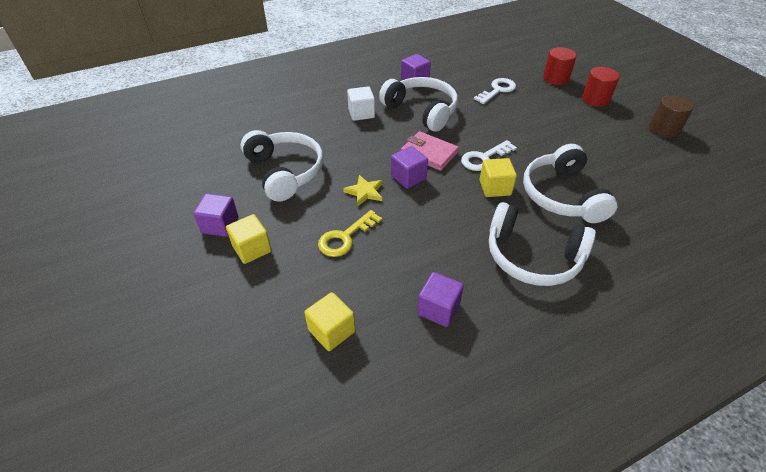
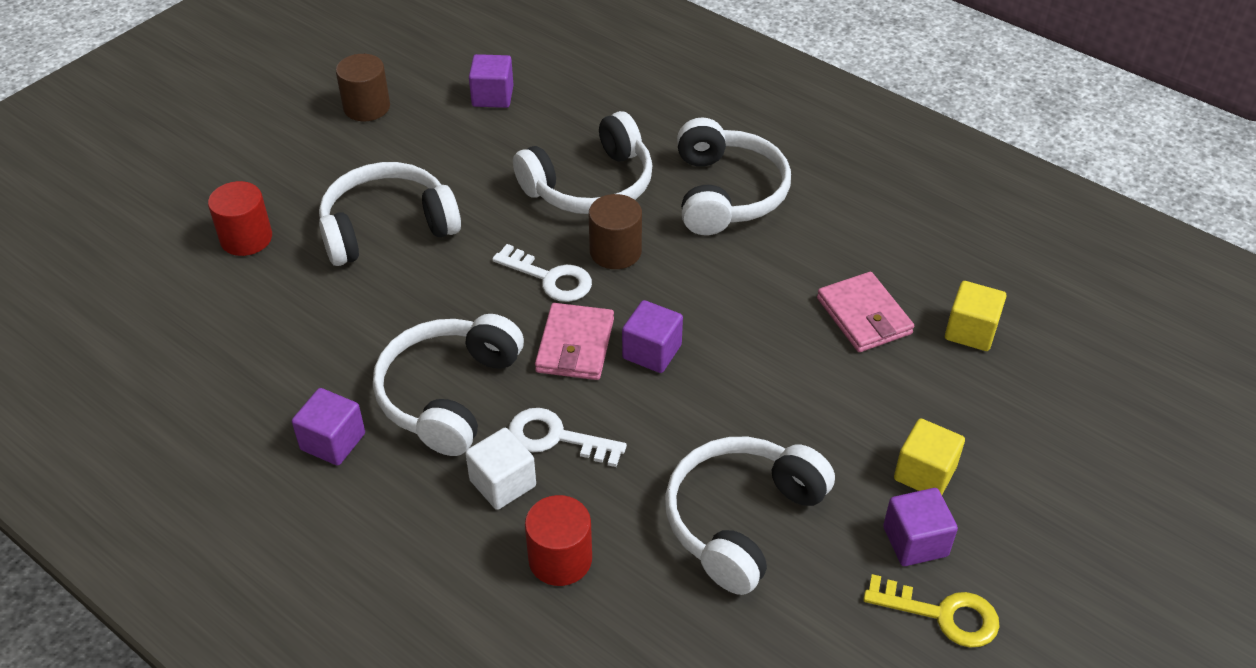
camera: 115 degrees left, 0 degrees up
yellow key [318,210,382,257] -> yellow key moved to [863,574,1000,648]
yellow star [343,175,383,207] -> none
purple cube [417,272,464,327] -> purple cube moved to [469,54,514,108]
white key [474,78,516,104] -> white key moved to [509,408,627,467]
yellow cube [479,158,517,197] -> brown cylinder [589,194,642,269]
red cylinder [582,67,620,107] -> red cylinder moved to [525,495,592,586]
none -> white headphones [319,162,461,266]
none -> pink wallet [817,272,914,352]

